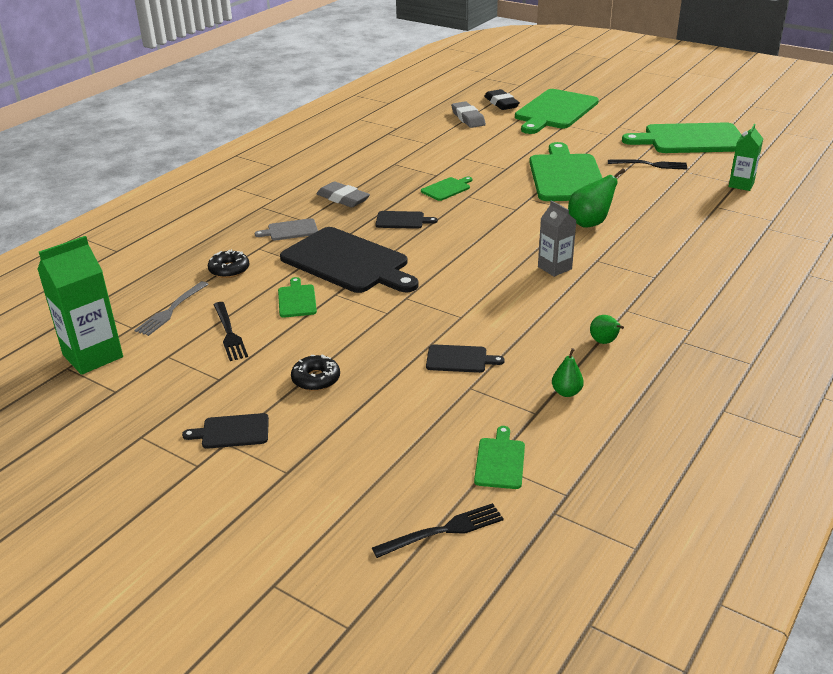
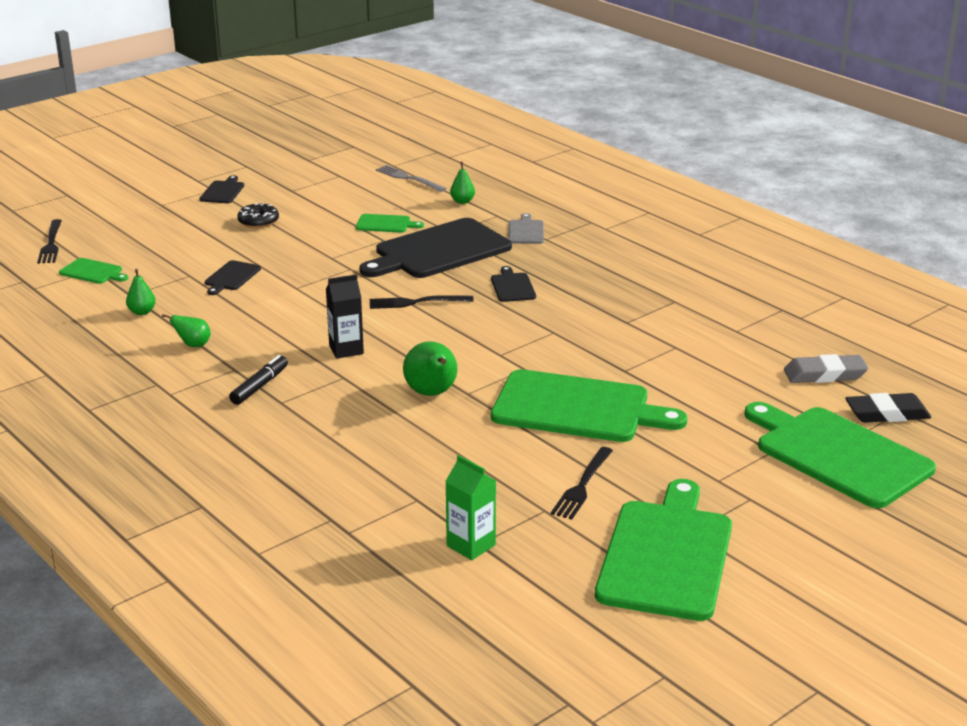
camera: 105 degrees right, 5 degrees down
green carton [37,236,123,375] -> none
black donut [208,249,249,278] -> green pear [450,162,475,204]
black fork [214,302,248,361] -> black fork moved to [370,295,474,309]
grey eraser [317,181,370,208] -> none
black cutting board [376,211,438,229] -> black cutting board turned 150 degrees clockwise [491,266,536,302]
green cutting board [421,177,473,201] -> none
grey carton [538,200,576,277] -> black carton [326,274,364,359]
none -> black marker [229,355,288,405]

